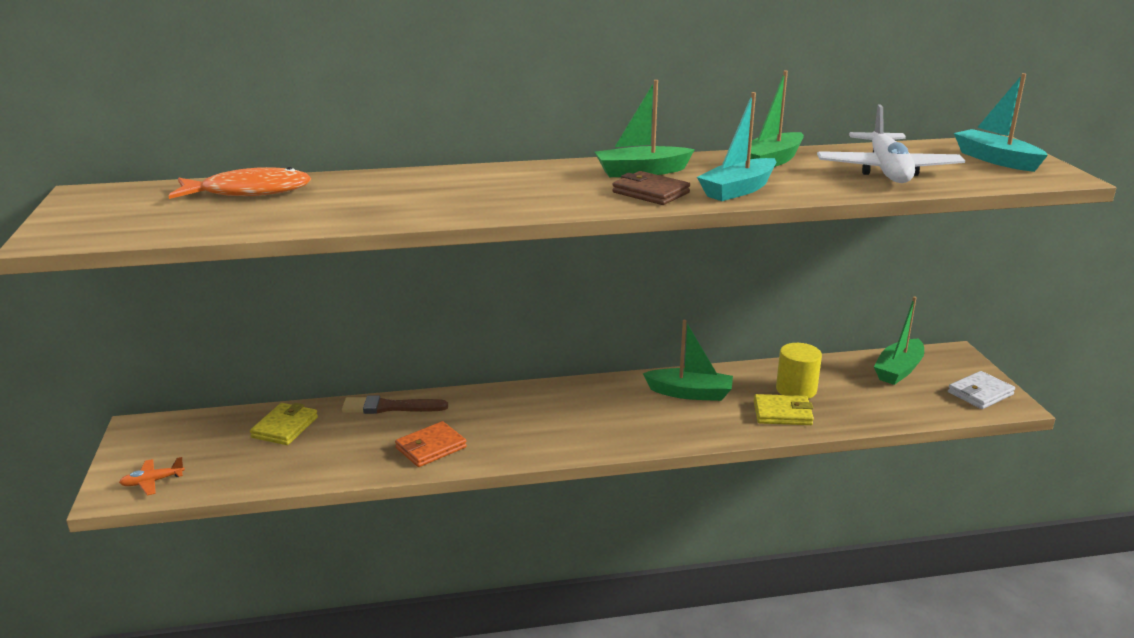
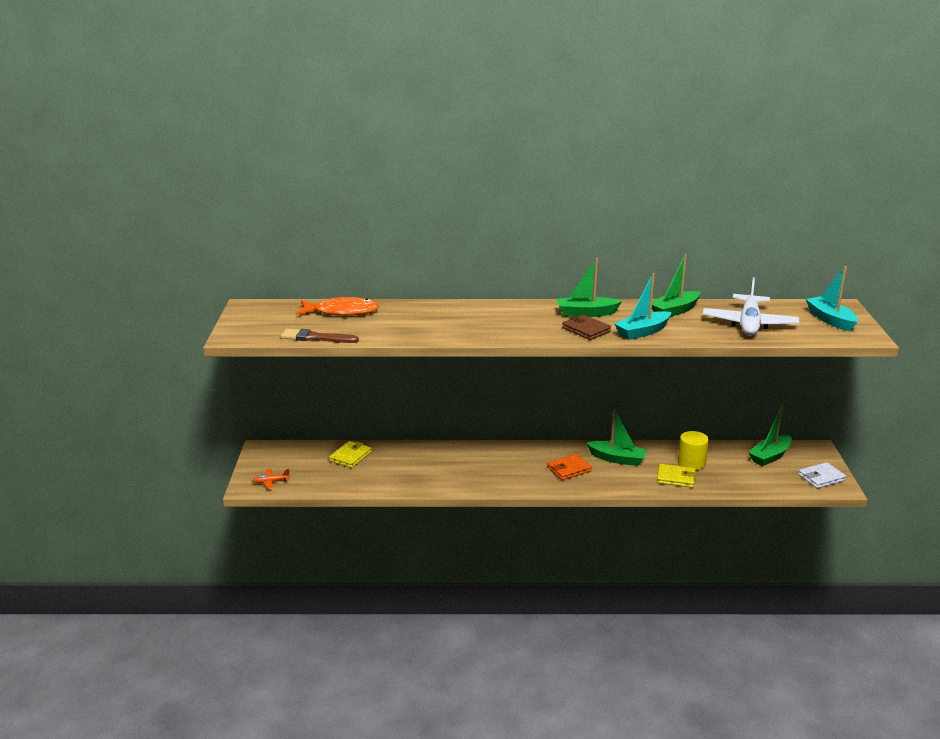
camera: 10 degrees right, 0 degrees up
brown brush [342,396,448,414] -> brown brush moved to [281,329,359,343]
orange wallet [395,421,467,467] -> orange wallet moved to [547,454,592,480]

